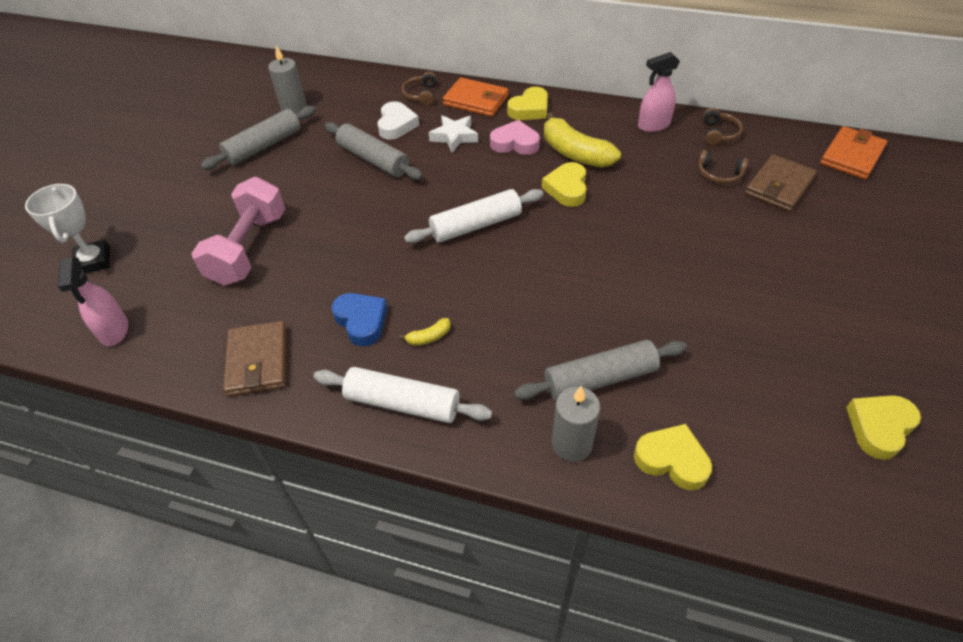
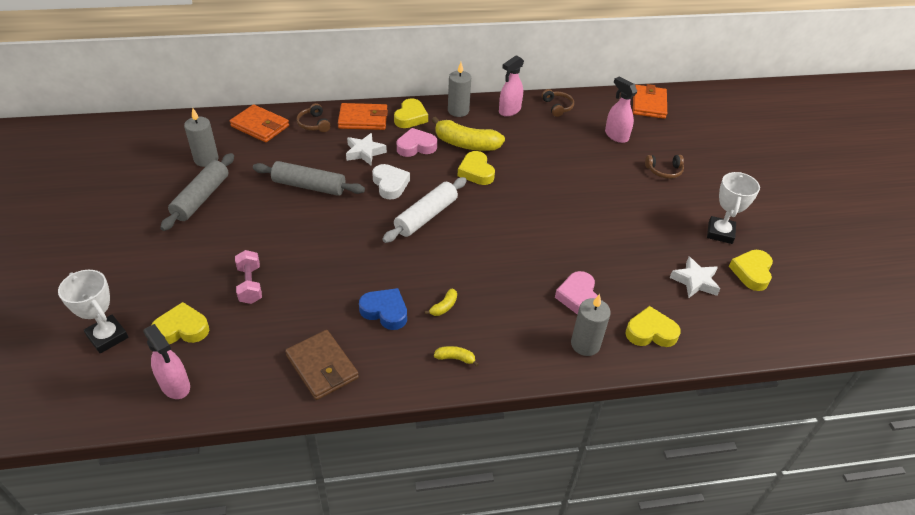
camera: 30 degrees left, 5 degrees down
pink dumbbell [191,177,285,286] -> pink dumbbell [235,250,262,304], size x0.56
white rolling pin [313,367,492,423] -> yellow banana [434,346,479,367]
white heart [377,101,419,140] -> white heart moved to [372,164,410,200]
grey rolling pin [514,340,687,400] -> pink heart [555,271,598,314]
brown headphones [698,150,748,184] -> brown headphones moved to [645,155,684,179]
brown wallet [745,155,817,212] -> pink spray bottle [605,77,637,143]
none -> yellow heart [152,302,209,344]
none -> orange wallet [230,104,289,142]
none -> grey candle [448,62,471,117]
none -> white star [670,256,720,298]
none -> white trophy [707,172,760,244]

